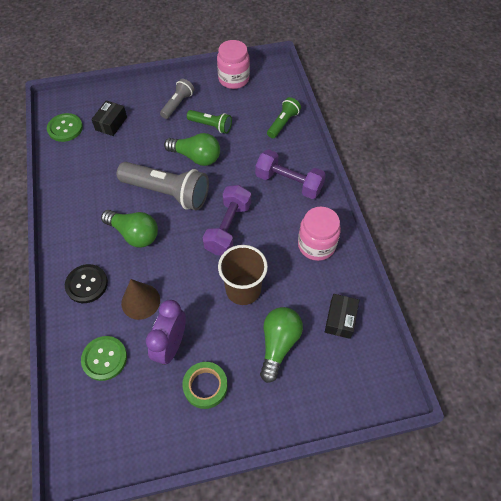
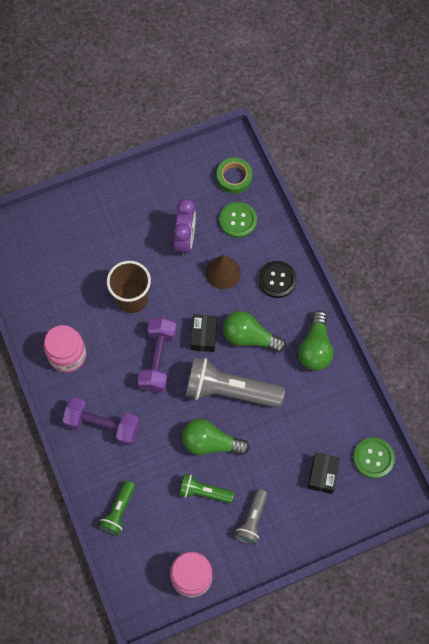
camera: 170 degrees right, 10 degrees up
green tape [182,362,228,409] -> green tape moved to [217,158,253,194]
green light bulb [260,307,303,383] -> green light bulb moved to [298,310,334,371]
black box [325,294,359,339] -> black box moved to [190,314,217,352]

